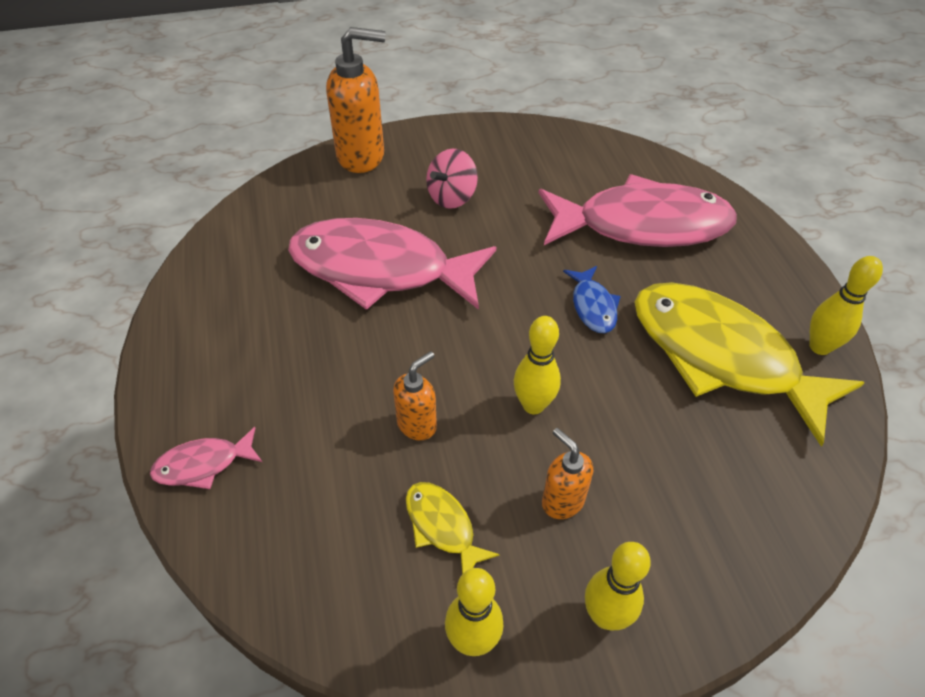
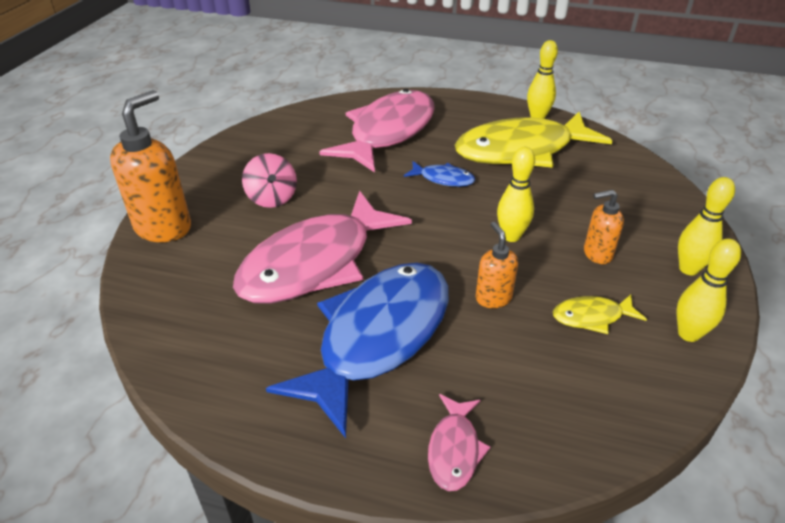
camera: 60 degrees left, 10 degrees down
none -> blue fish [266,263,449,438]

